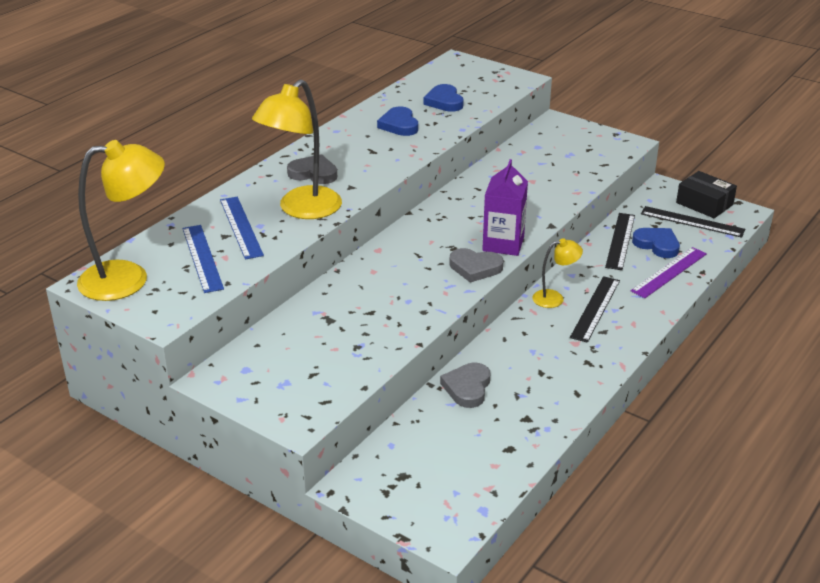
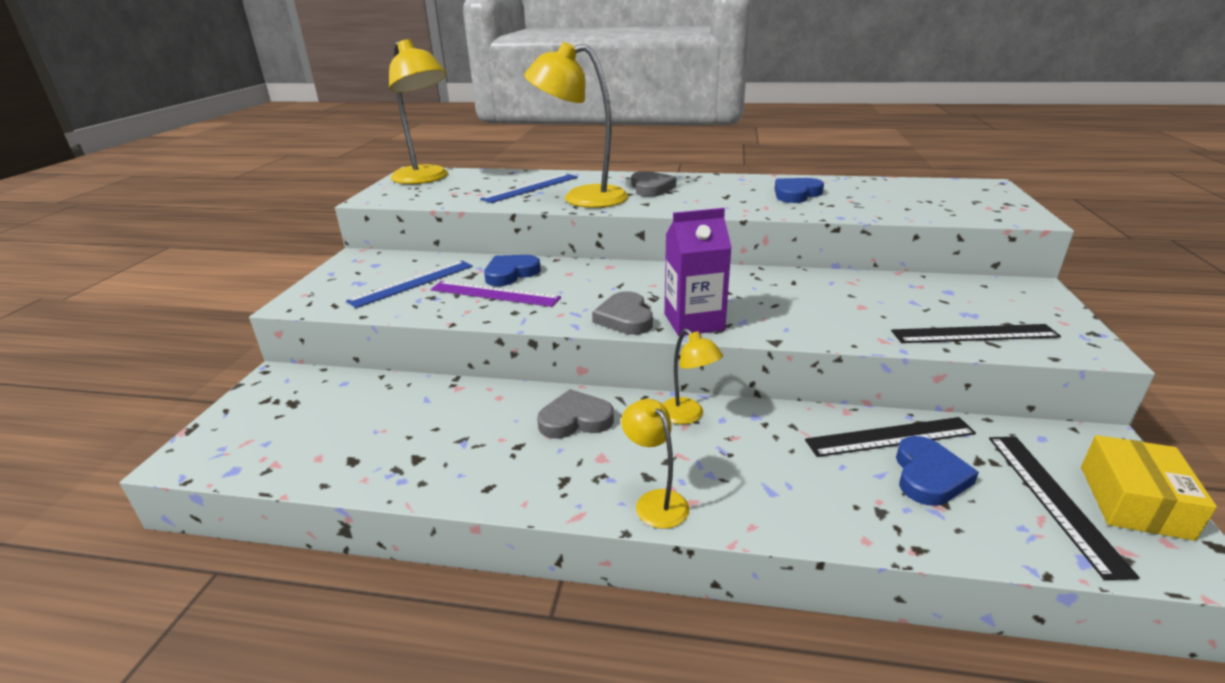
camera: 65 degrees right, 5 degrees down
blue ruler [182,225,224,293] -> blue ruler moved to [346,261,473,308]
blue heart [423,84,464,112] -> blue heart moved to [484,255,541,286]
grey heart [440,363,490,408] -> grey heart moved to [537,389,614,439]
black ruler [570,276,620,343] -> black ruler moved to [891,324,1061,343]
purple ruler [631,247,707,298] -> purple ruler moved to [430,281,561,307]
black box [676,171,737,218] -> yellow box [1081,435,1217,541]
none -> yellow lamp [621,399,689,529]

